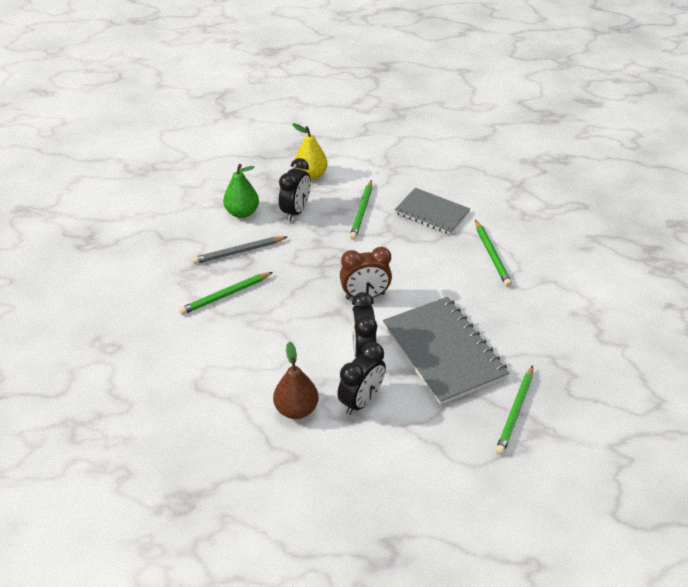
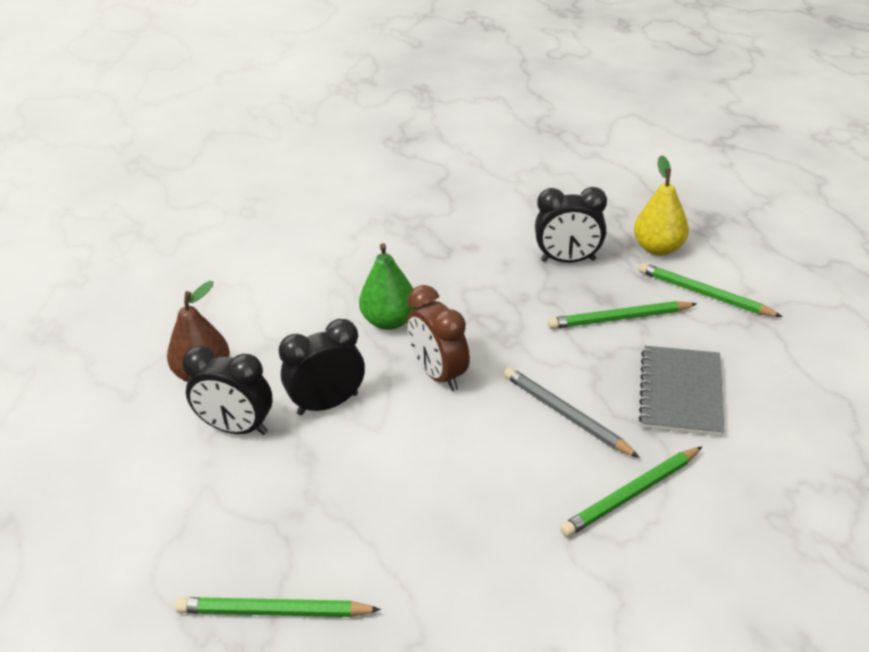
camera: 70 degrees right, 5 degrees down
green pencil [179,272,273,315] -> green pencil moved to [639,263,783,317]
grey pencil [192,236,287,264] -> grey pencil moved to [504,367,640,458]
green pear [223,164,259,218] -> green pear moved to [359,243,416,330]
grey notebook [383,297,509,405] -> none

